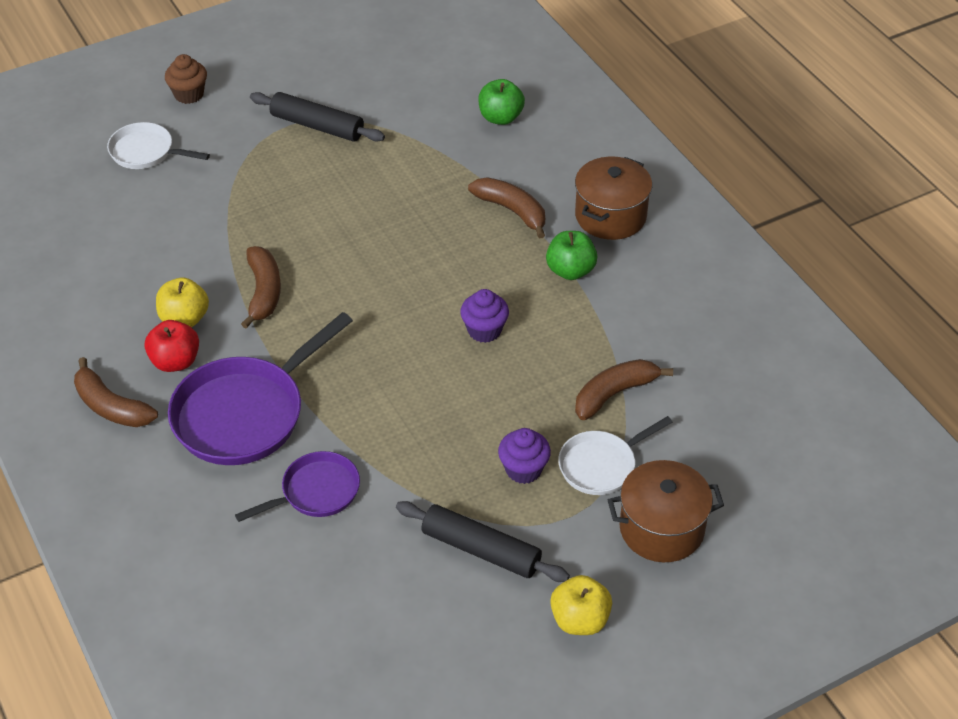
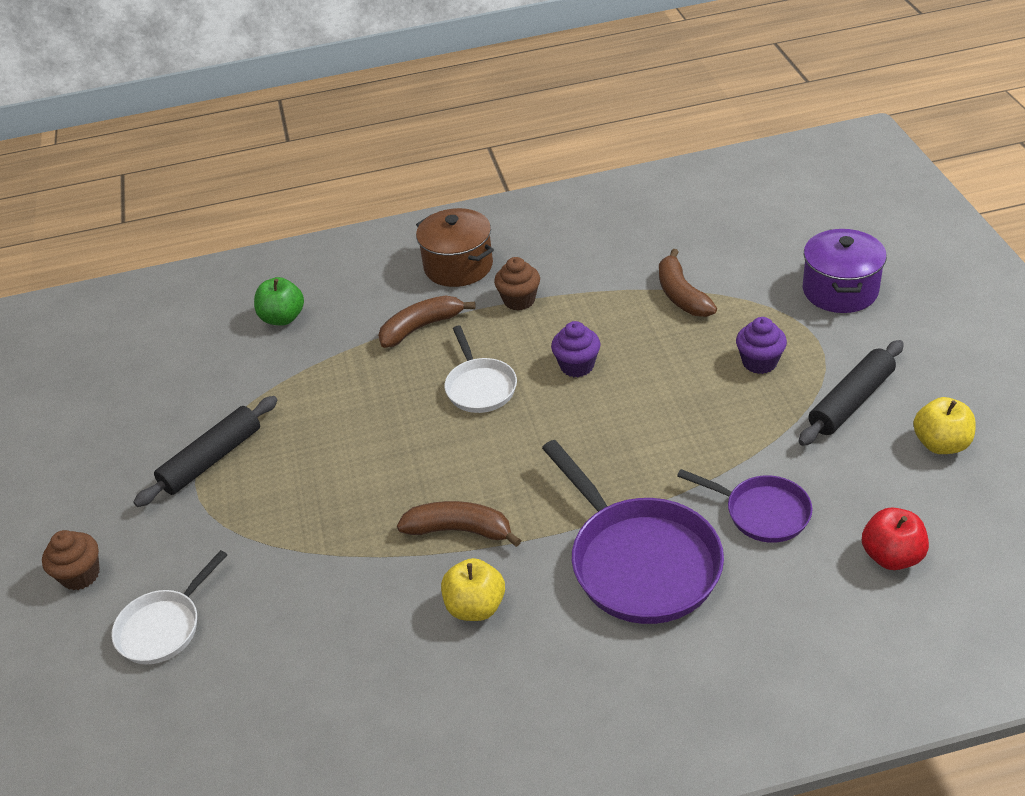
camera: 70 degrees left, 5 degrees down
brown banana [74,357,158,427] -> none
red apple [145,320,199,372] -> red apple moved to [862,508,929,570]
purple pan [235,451,360,522] -> purple pan turned 135 degrees clockwise [677,469,813,543]
green apple [546,231,598,280] -> brown cupcake [494,257,540,311]
yellow apple [550,575,612,635] -> yellow apple moved to [913,397,976,454]
white pan [558,416,673,495] -> white pan moved to [445,326,517,413]
brown pot [608,460,724,562] -> purple pot [803,229,887,313]

